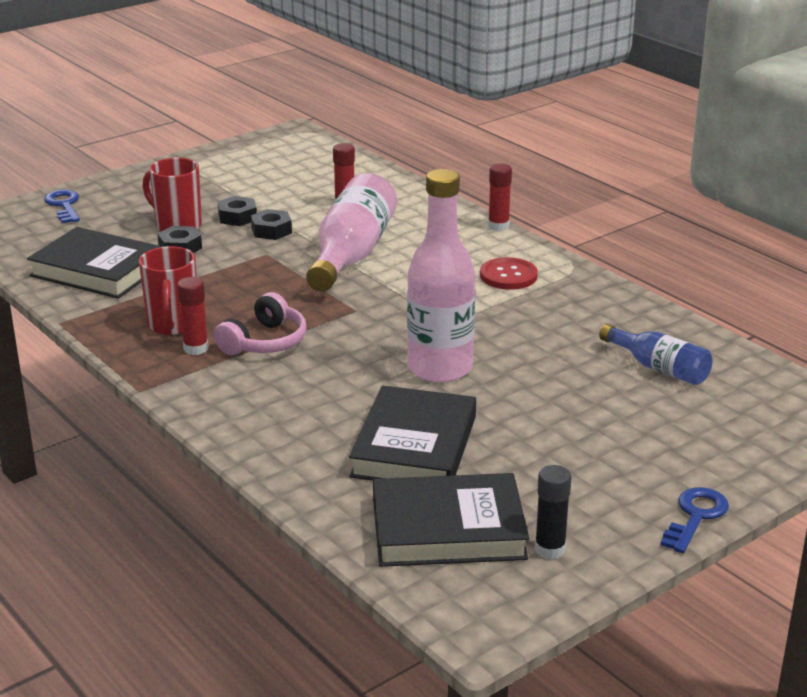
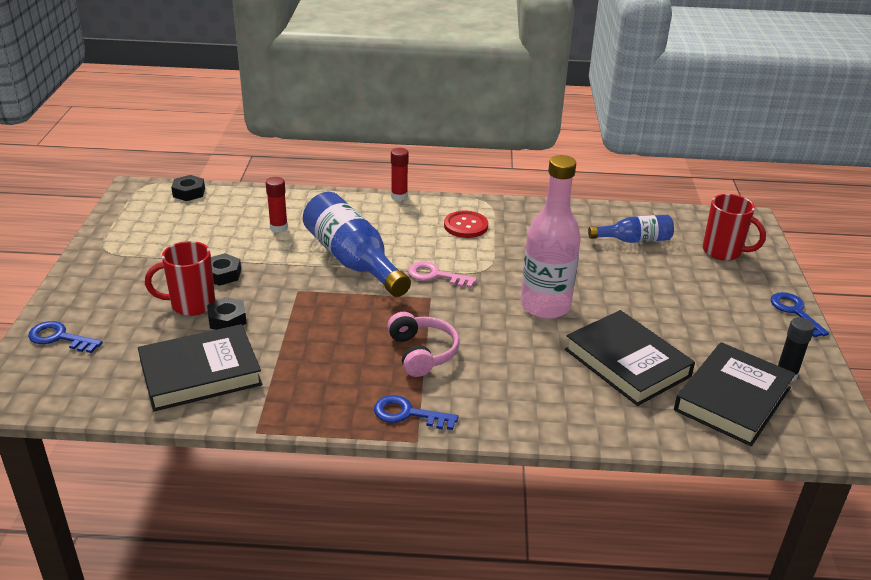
camera: 50 degrees left, 5 degrees up
red mug [139,246,197,335] -> red mug moved to [703,194,766,261]
red glue stick [177,277,209,355] -> none
black nut [251,209,292,240] -> black nut moved to [171,175,205,201]
pink bottle [306,173,397,292] -> blue bottle [303,192,411,297]
none -> blue key [374,395,459,430]
none -> pink key [408,261,477,288]

